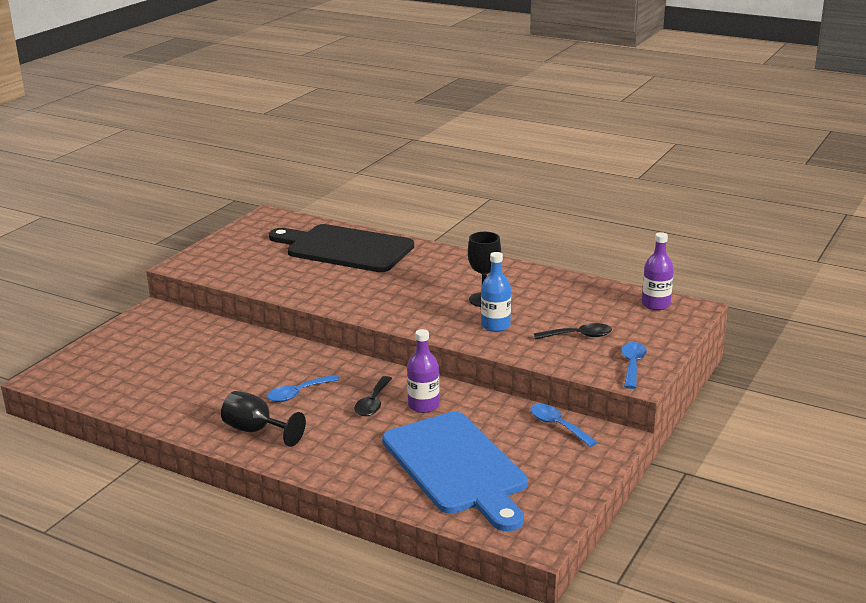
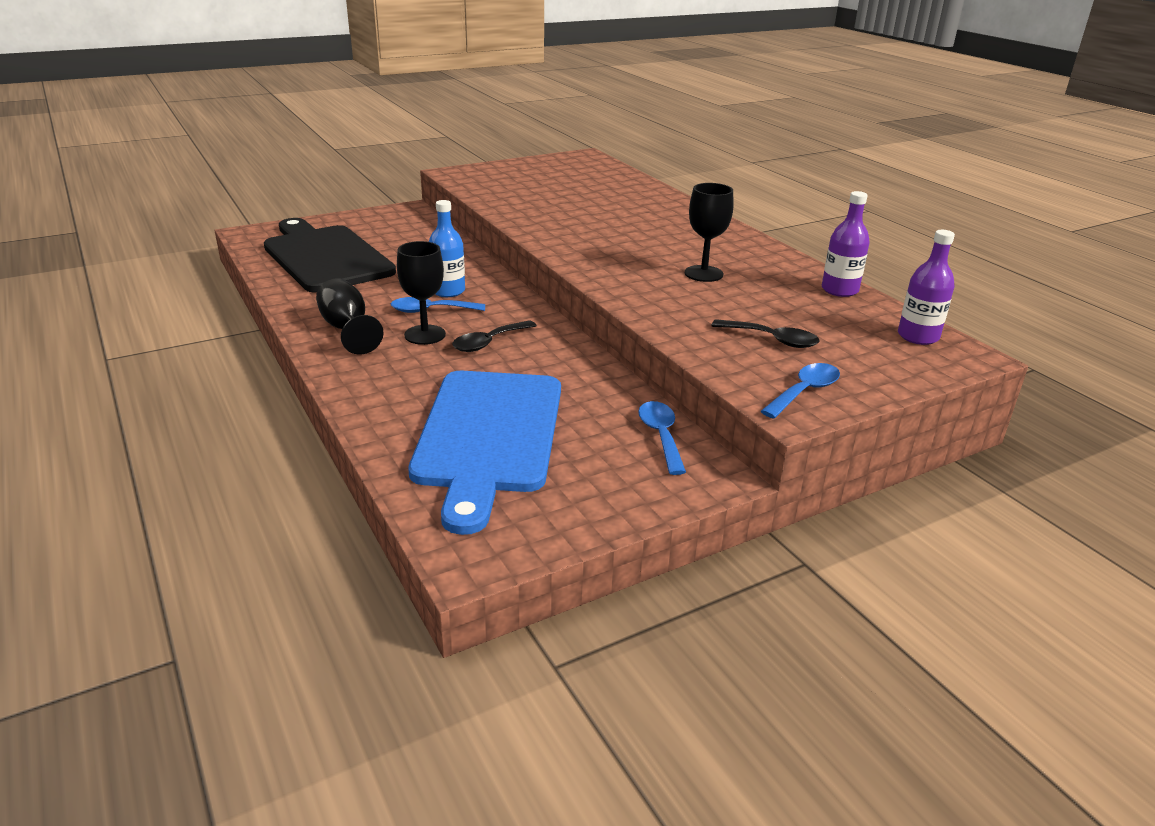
camera: 30 degrees right, 5 degrees up
black cutting board [269,224,414,272] -> black cutting board moved to [264,218,396,293]
purple bottle [407,329,439,413] -> purple bottle moved to [822,191,870,297]
blue bottle [481,252,511,332] -> blue bottle moved to [429,200,465,297]
none -> black goblet [397,241,446,345]

